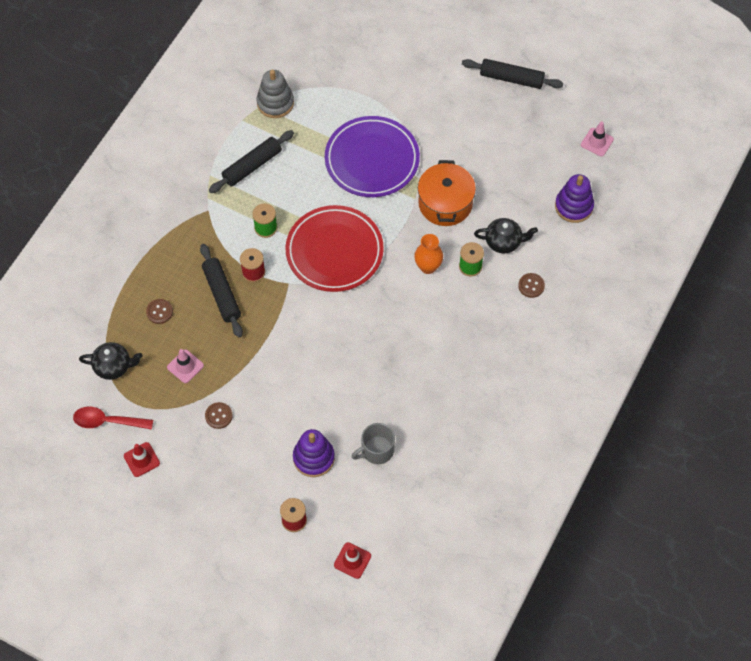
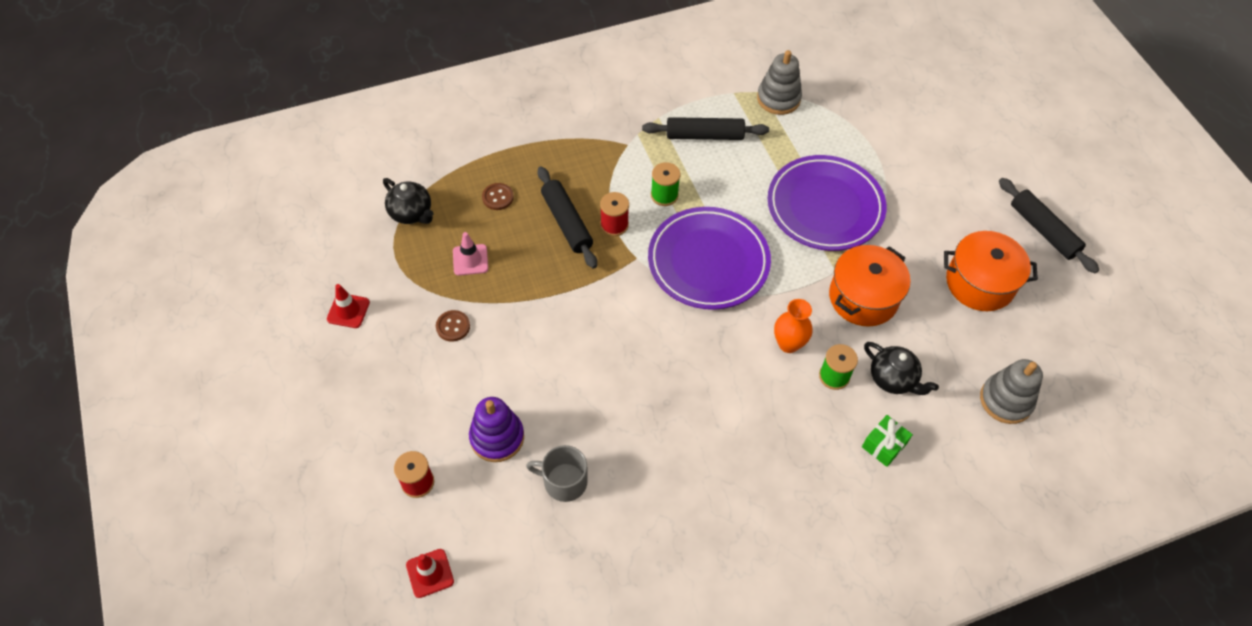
camera: 40 degrees right, 5 degrees down
red spoon [73,407,153,430] -> none
black rolling pin [200,244,243,338] -> black rolling pin turned 45 degrees counterclockwise [538,167,597,269]
red plate [286,205,384,292] -> purple plate [648,207,771,310]
brown button [518,273,545,298] -> green gift [862,415,913,467]
purple stacking toy [555,174,594,223] -> grey stacking toy [980,359,1043,424]
pink traffic cone [581,122,614,156] -> none
none -> orange pot [944,231,1038,311]

